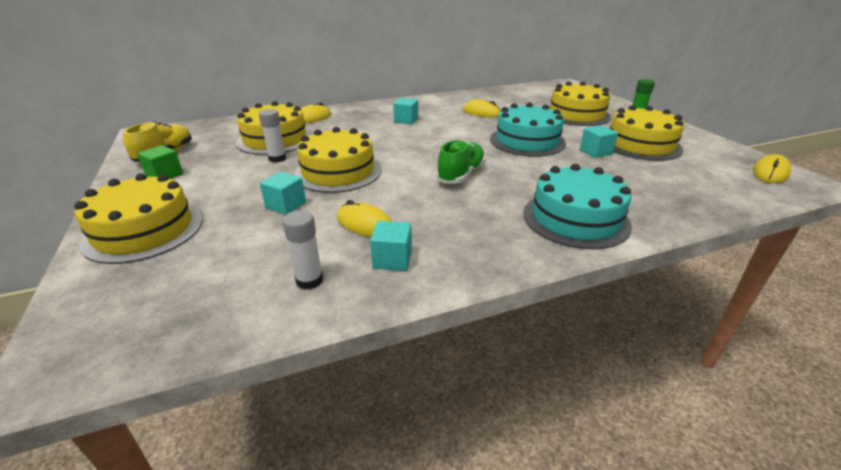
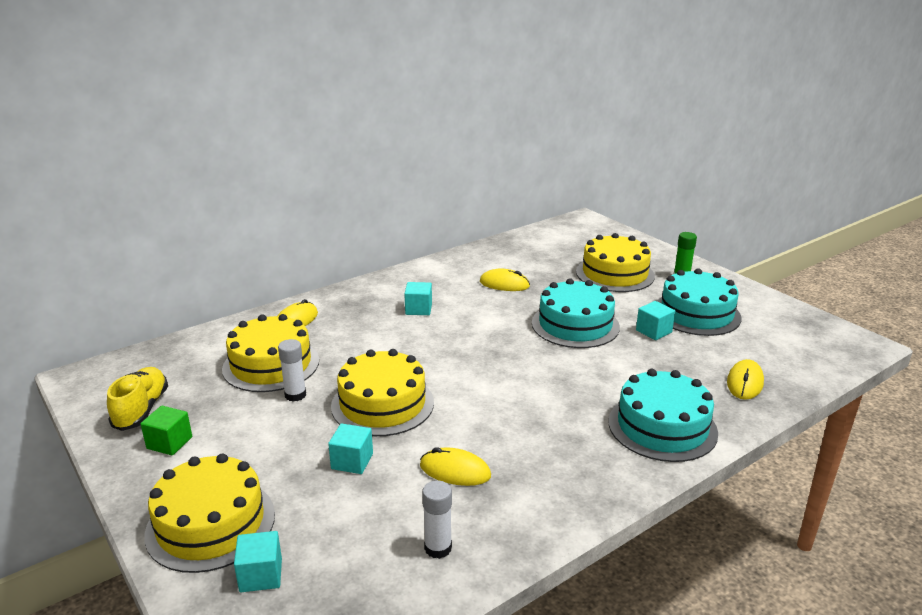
camera: 15 degrees left, 5 degrees down
turquoise cube [370,221,412,271] -> turquoise cube moved to [234,531,282,592]
green shoe [436,140,486,184] -> none
yellow cake [610,105,685,161] -> turquoise cake [657,268,741,336]
yellow mouse [753,154,791,183] -> yellow mouse moved to [727,359,764,400]

